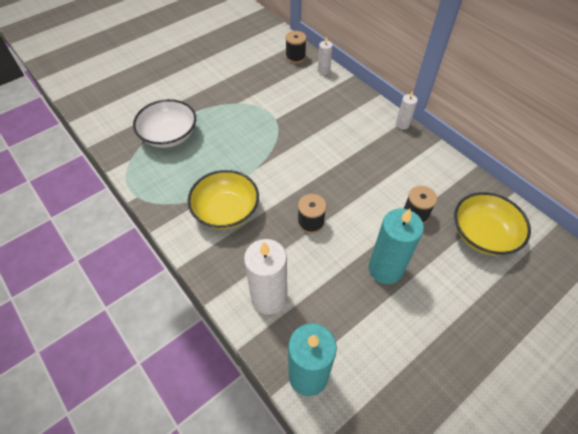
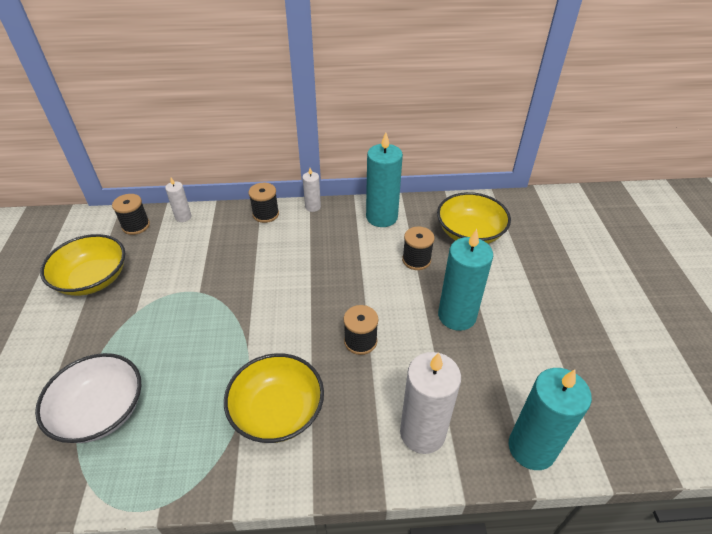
camera: 55 degrees left, 10 degrees down
none -> yellow bowl [40,234,125,296]
none -> black spool [248,183,279,223]
none -> turquoise candle [366,132,403,227]

